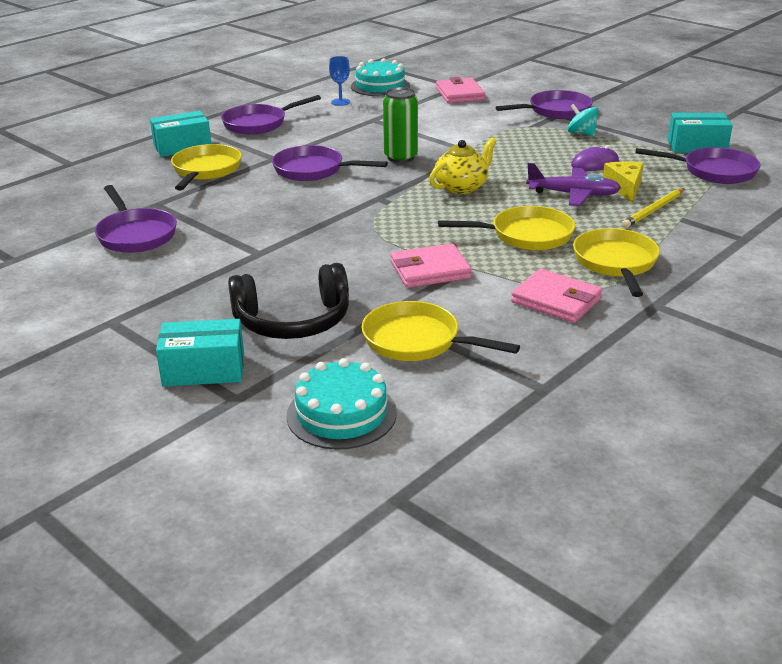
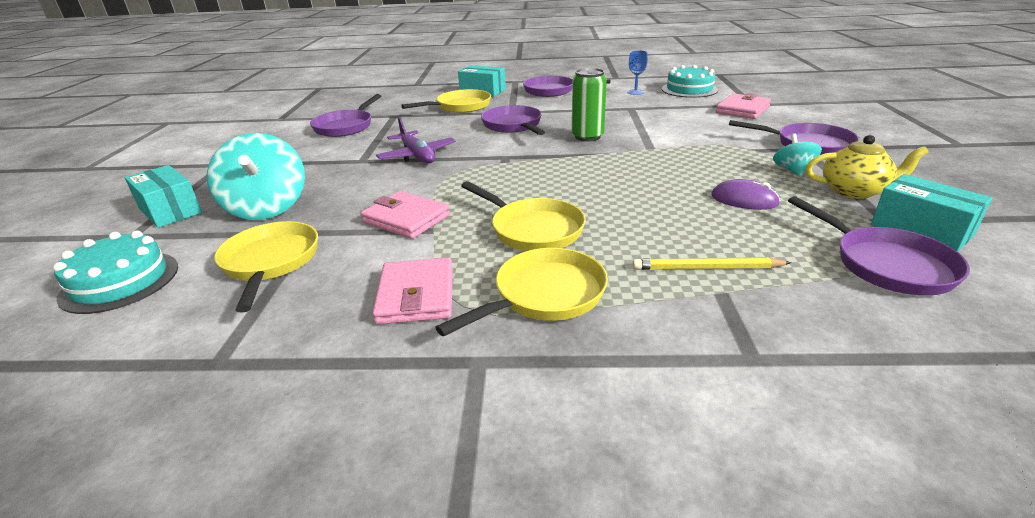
camera: 50 degrees right, 0 degrees up
black headphones [228,263,349,339] -> turquoise spinning top [207,133,305,220]
yellow teapot [429,138,497,194] -> yellow teapot moved to [805,135,929,199]
purple plane [526,163,621,206] -> purple plane moved to [376,117,456,163]
yellow cheese [603,161,644,203] -> none

